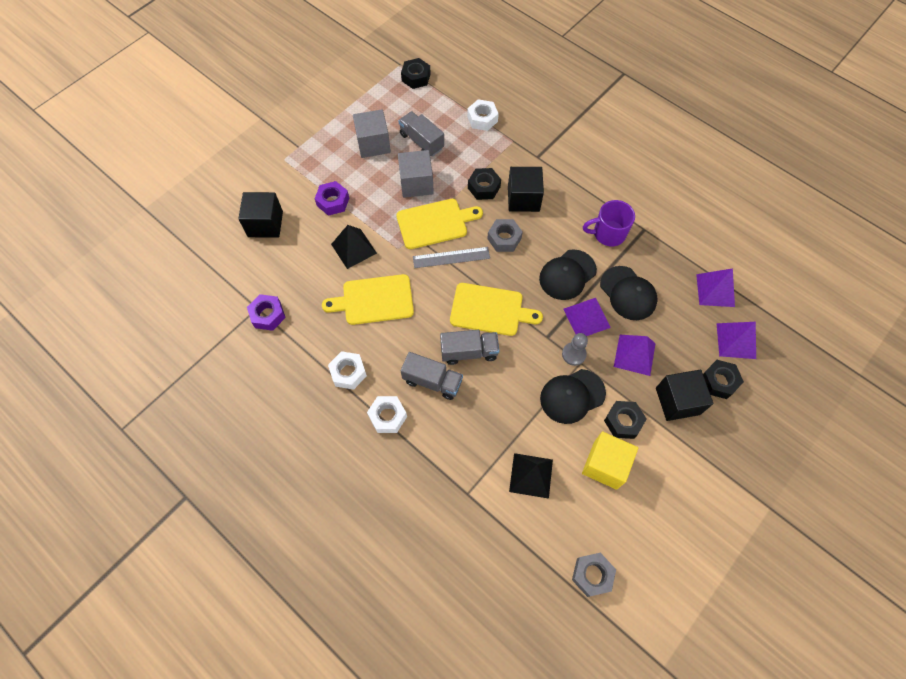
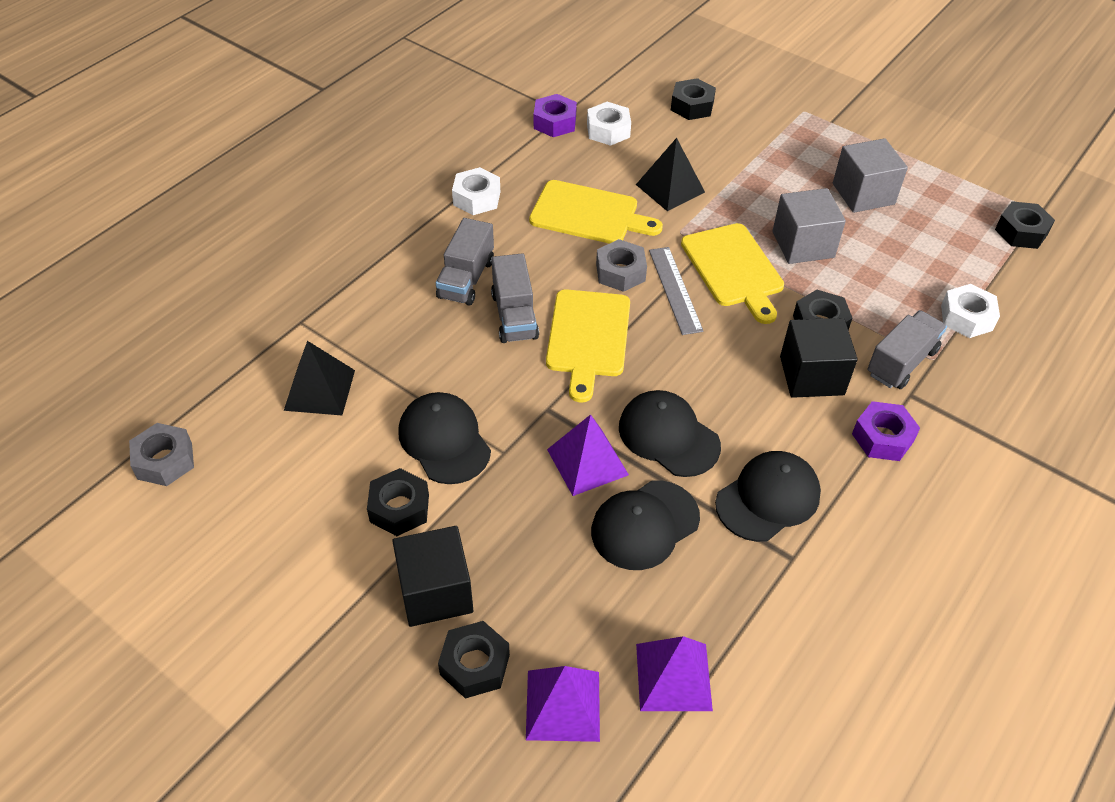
camera: 85 degrees right, 15 degrees down
black cube [238,192,283,238] -> black nut [671,78,716,120]
purple nut [315,181,349,216] -> purple nut moved to [852,401,920,461]
yellow cutting board [322,274,414,325] -> yellow cutting board turned 120 degrees clockwise [529,180,663,244]
white nut [367,396,407,433] -> white nut moved to [587,102,631,146]
grey truck [398,111,444,157] -> grey truck moved to [867,310,947,389]
grey nut [487,219,523,252] -> grey nut moved to [596,239,647,292]
grey pawn [562,333,588,366] -> none
yellow cube [582,431,638,490] -> none
purple mug [583,200,635,246] -> black cap [715,451,821,542]
purple pyramid [614,335,656,376] -> none

